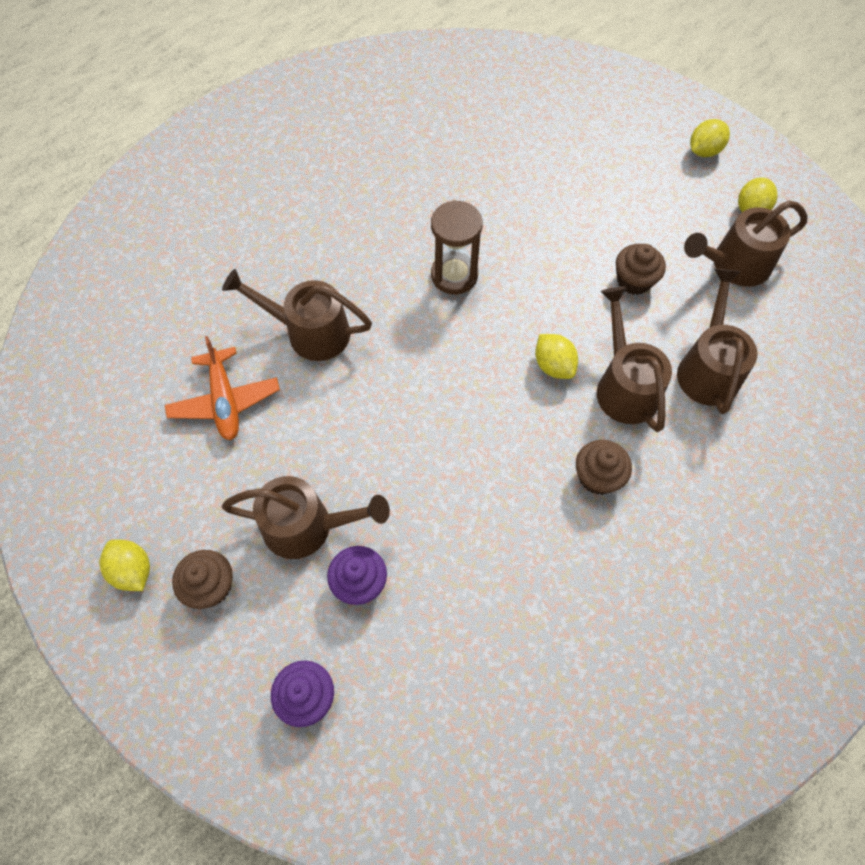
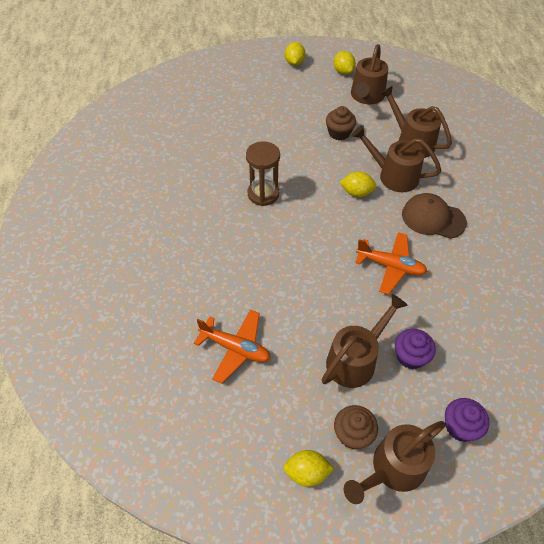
camera: 50 degrees left, 10 degrees down
brown watering can [222,269,372,361] -> brown watering can moved to [344,421,446,504]
brown cupcake [576,440,632,495] -> brown cap [402,193,467,239]
none -> orange plane [355,232,427,295]

